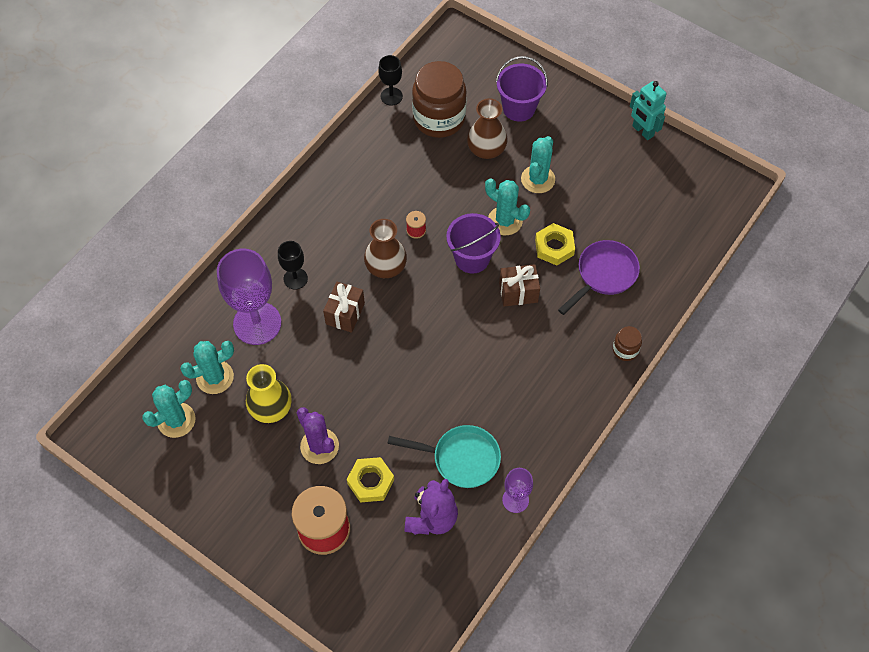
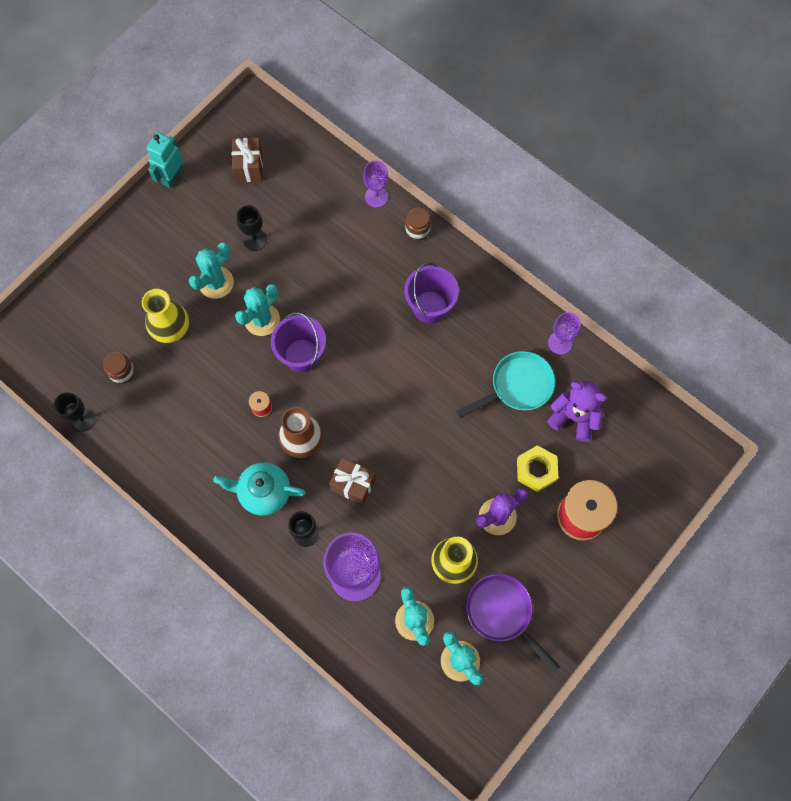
camera: 85 degrees left, 10 degrees up
turquoise pan [387,425,501,488] -> turquoise pan turned 45 degrees clockwise [456,351,555,418]
brown jar [412,61,467,138] -> brown jar [103,352,135,384], size x0.45
brown vase [467,98,508,159] -> yellow vase [142,289,189,343]
purple bucket [496,56,548,122] -> purple bucket moved to [404,262,459,324]
brown gift [499,264,540,306] -> brown gift moved to [232,138,263,182]
turquoise cactus [521,136,555,193] -> turquoise cactus turned 75 degrees counterclockwise [189,242,234,299]
yellow nut [535,223,575,265] -> none
purple pan [558,240,640,315] -> purple pan moved to [466,574,560,673]
turquoise robot [630,81,666,140] -> turquoise robot turned 150 degrees clockwise [146,132,183,188]
none -> turquoise teapot [213,462,306,516]
none -> black goblet [236,205,267,251]
none -> purple goblet [363,161,388,208]

